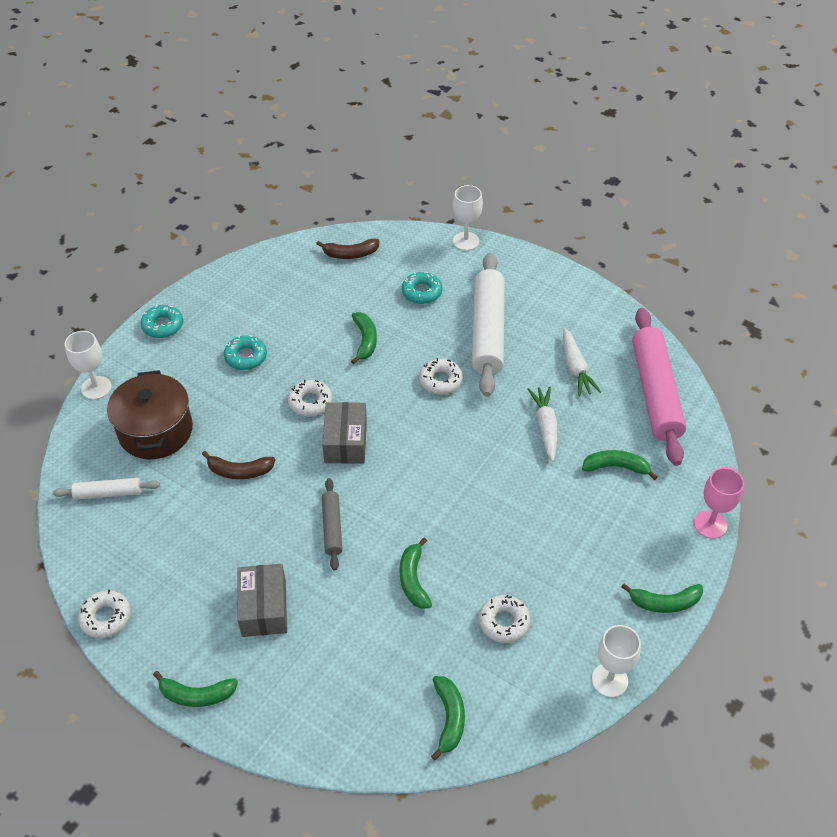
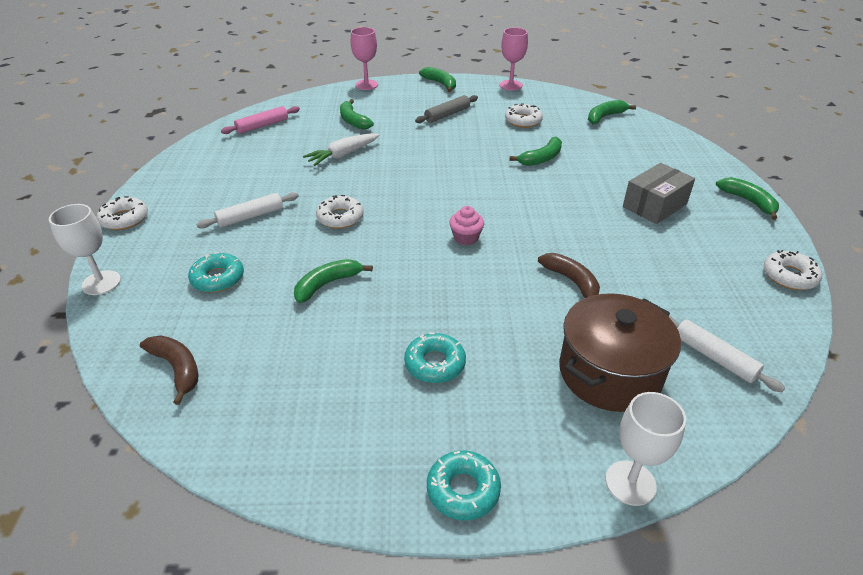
camera: 125 degrees left, 10 degrees down
white donut [288,380,332,417] -> white donut moved to [97,196,148,230]
grey box [322,402,367,464] -> pink cupcake [449,206,484,245]
grey rolling pin [322,478,343,570] -> grey rolling pin moved to [415,95,478,123]
white rolling pin [472,253,505,397] -> white rolling pin [196,192,299,229], size x0.49
white carrot [563,328,601,396] -> none
white goblet [592,625,641,697] -> pink goblet [500,28,528,90]
pink rolling pin [632,308,686,466] -> pink rolling pin [221,106,300,134], size x0.49

